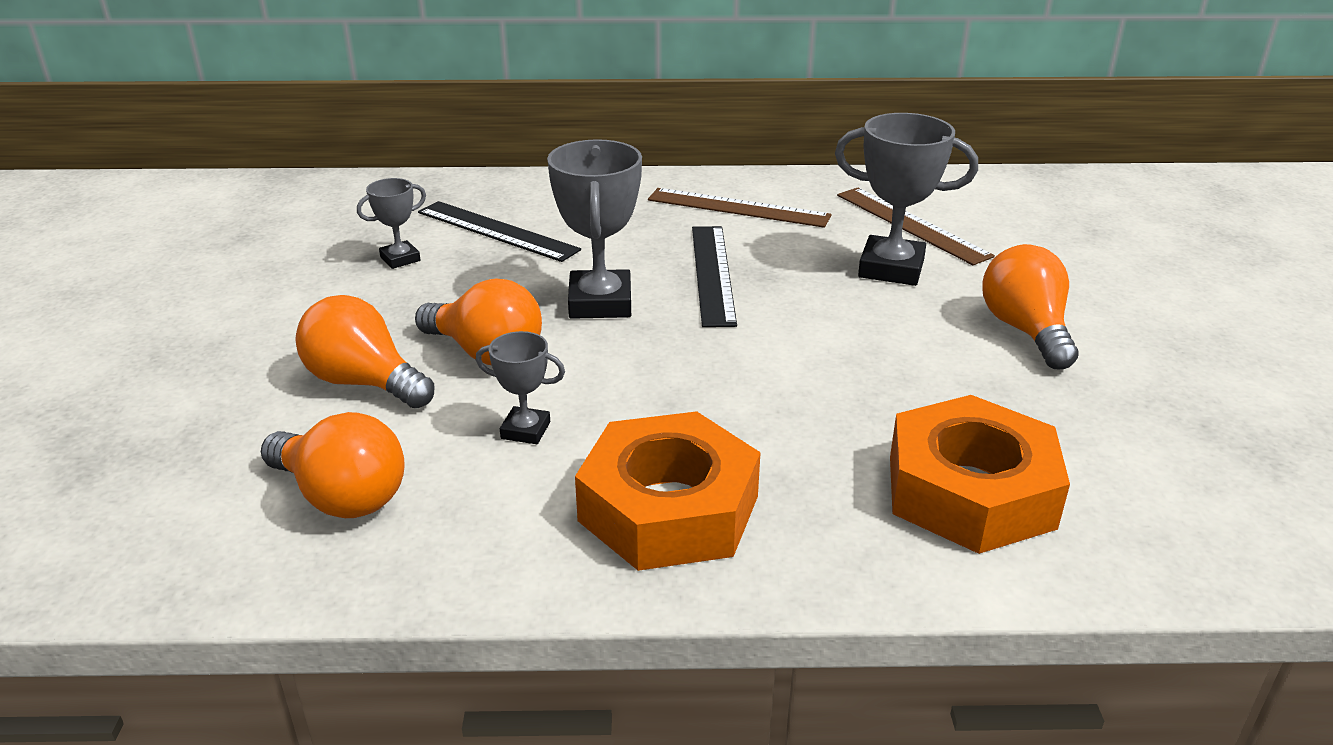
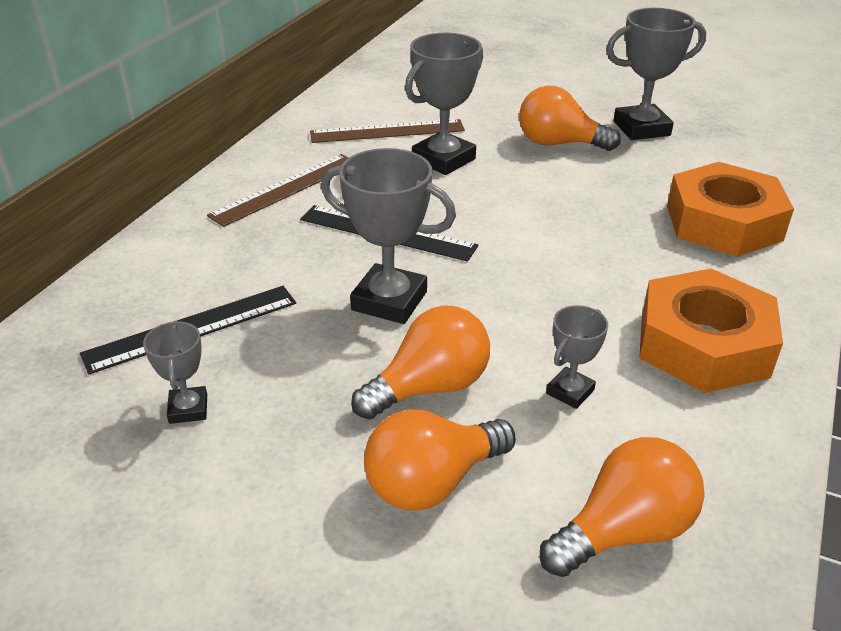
camera: 65 degrees left, 5 degrees up
none -> grey trophy [606,8,706,140]

